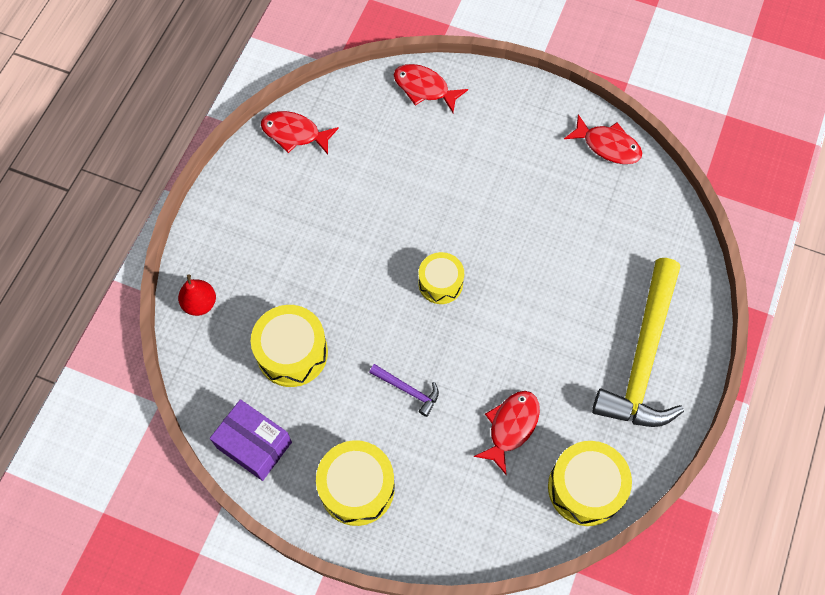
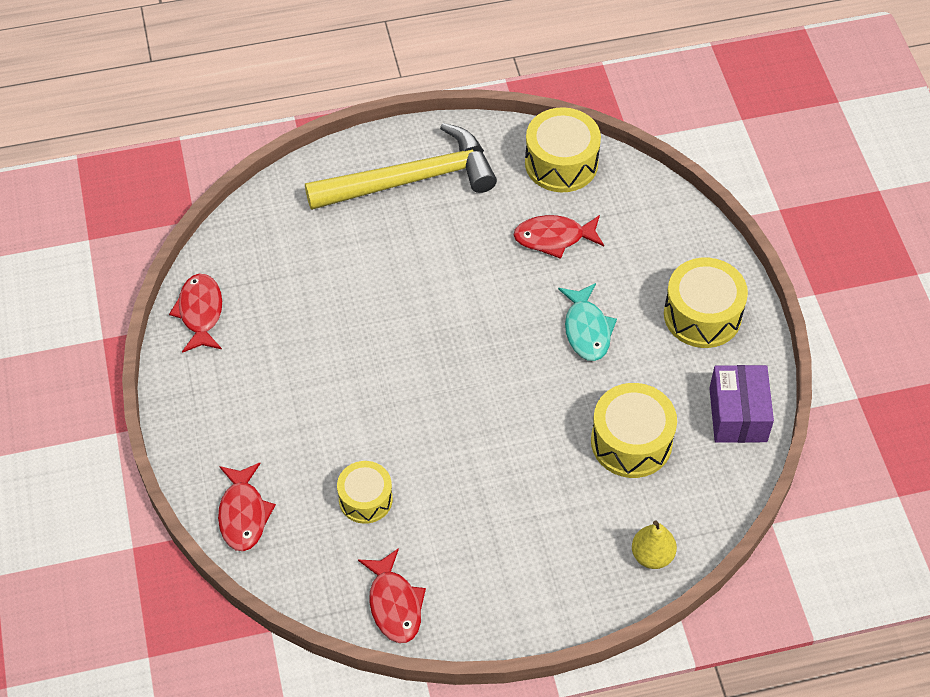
camera: 125 degrees left, 10 degrees down
red pear [178,274,216,316] -> yellow pear [632,520,677,569]
purple hammer [369,364,439,417] -> turquoise fish [558,283,617,361]
yellow drum [418,252,464,304] -> yellow drum moved to [337,461,393,524]

